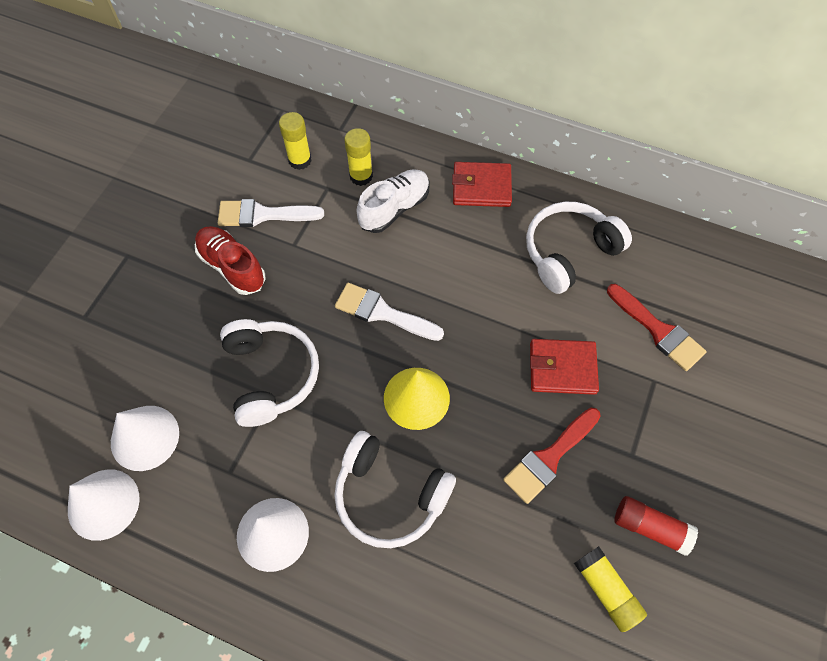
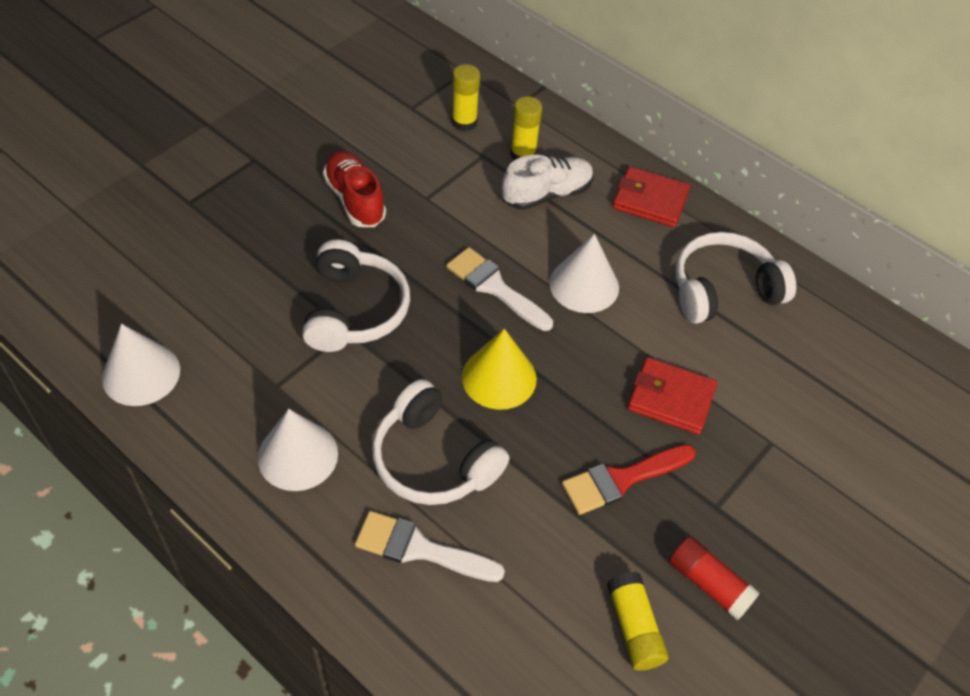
camera: 15 degrees right, 10 degrees down
white cone [111,406,179,471] -> white cone moved to [549,234,619,313]
white brush [218,199,324,227] -> white brush moved to [355,511,505,582]
red brush [607,284,707,371] -> none

